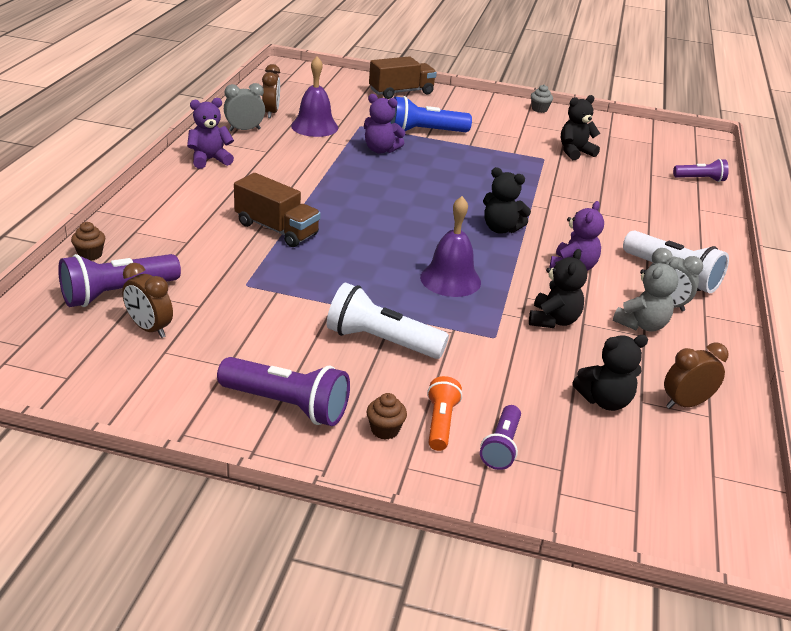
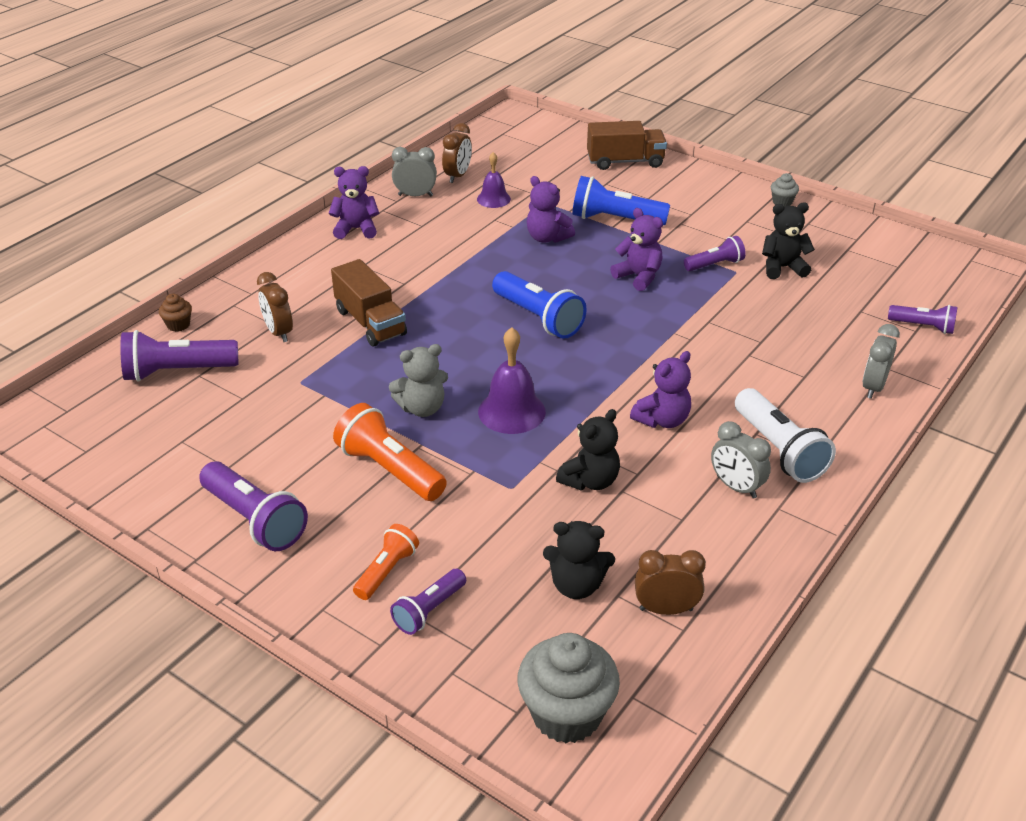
camera: 25 degrees right, 5 degrees up
brown clock [122,263,173,338] -> brown clock moved to [257,272,293,342]
purple bell [291,56,338,137] -> purple bell [477,152,511,208], size x0.64
white flashlight [327,283,449,359] -> orange flashlight [333,403,447,501]
brown cupcake [367,393,407,440] -> none
black teddy bear [483,167,531,234] -> none
grey teddy bear [613,258,679,332] -> grey teddy bear moved to [389,344,448,417]
none -> blue flashlight [492,271,587,339]
none -> grey cupcake [517,633,620,743]
none -> purple teddy bear [610,208,663,291]
none -> purple flashlight [684,236,746,271]
none -> grey clock [863,324,900,399]

